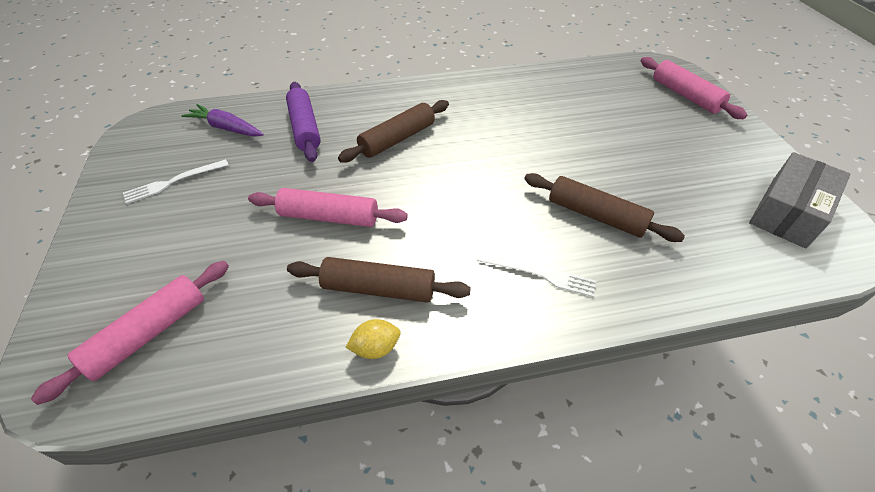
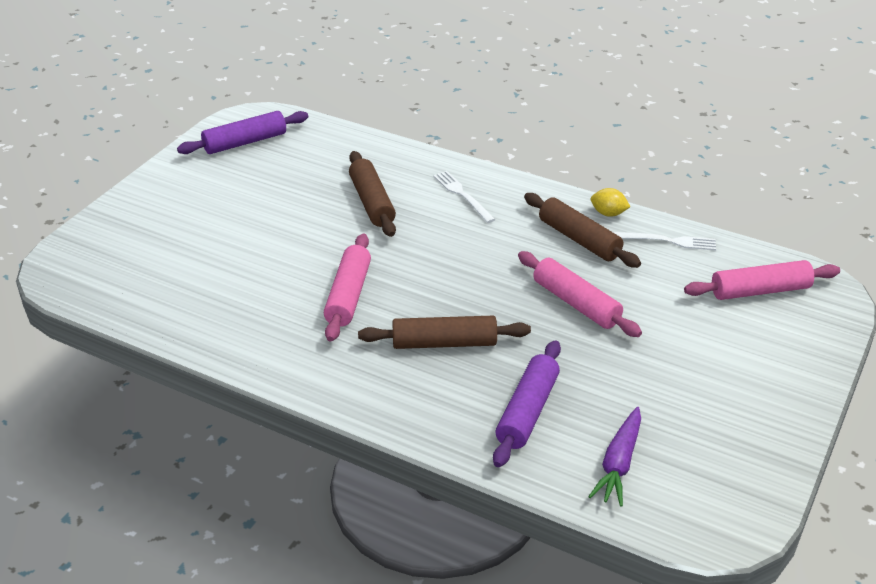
camera: 140 degrees left, 10 degrees down
white fork [123,159,228,204] -> white fork moved to [613,232,716,250]
purple carrot [181,104,264,137] -> purple carrot turned 45 degrees clockwise [588,407,641,507]
pink rolling pin [641,57,747,119] -> pink rolling pin moved to [324,234,371,342]
grey box [749,152,850,248] -> purple rolling pin [177,111,308,154]

